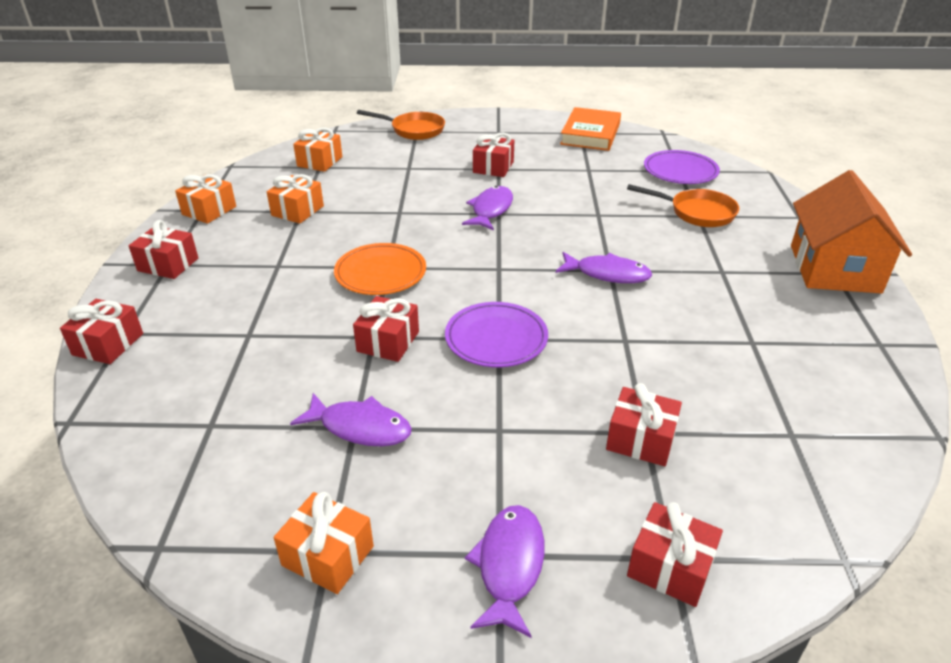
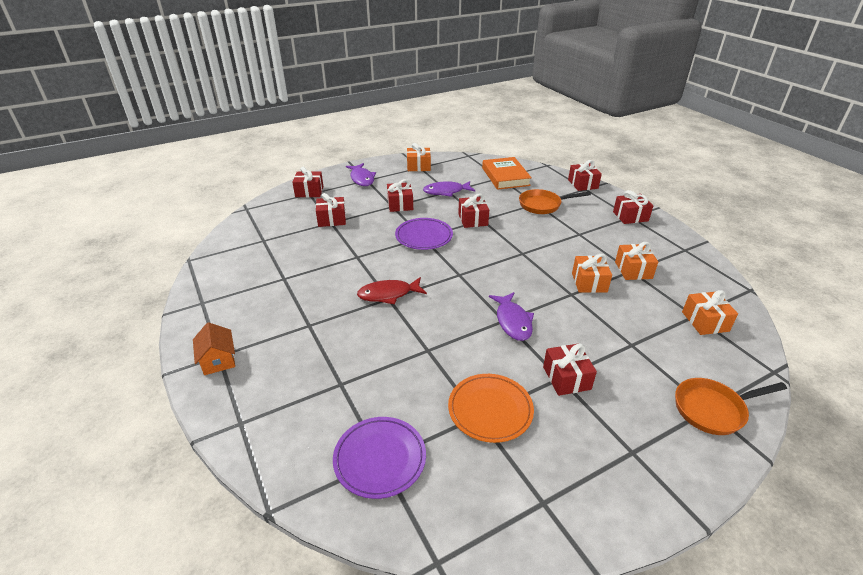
camera: 150 degrees right, 0 degrees up
orange gift [175,174,236,224] -> orange gift moved to [572,254,612,293]
orange plate [334,243,426,295] -> orange plate moved to [448,374,534,443]
purple fish [556,252,652,283] -> red fish [357,277,427,304]
orange book [560,107,621,151] -> orange book moved to [482,157,532,190]
orange pan [627,184,739,227] -> orange pan moved to [519,189,591,214]
orange house [791,170,912,293] -> orange house [193,322,235,375], size x0.49
none -> red gift [387,179,413,212]

